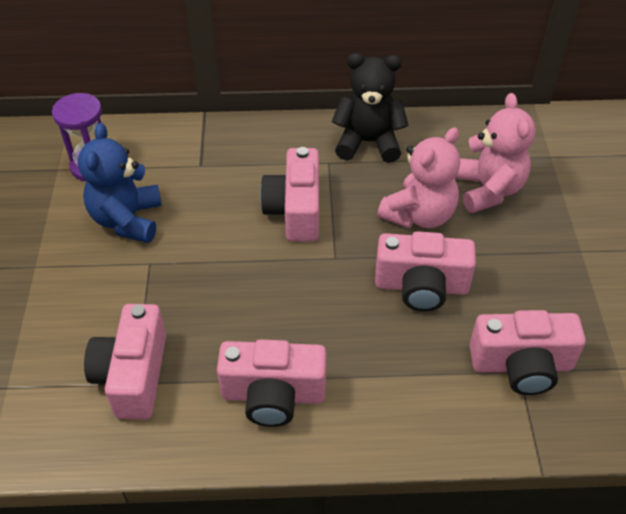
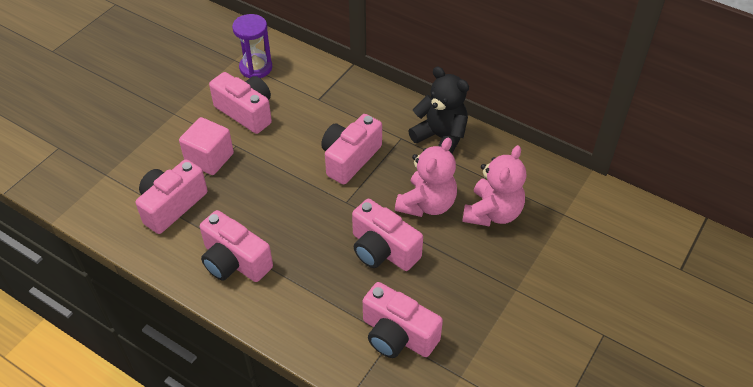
camera: 35 degrees right, 0 degrees up
blue teddy bear [78,123,162,243] -> pink camera [209,72,272,134]
pink teddy bear [377,127,460,228] -> pink teddy bear turned 45 degrees counterclockwise [395,137,457,217]
none -> pink cube [179,117,234,175]

